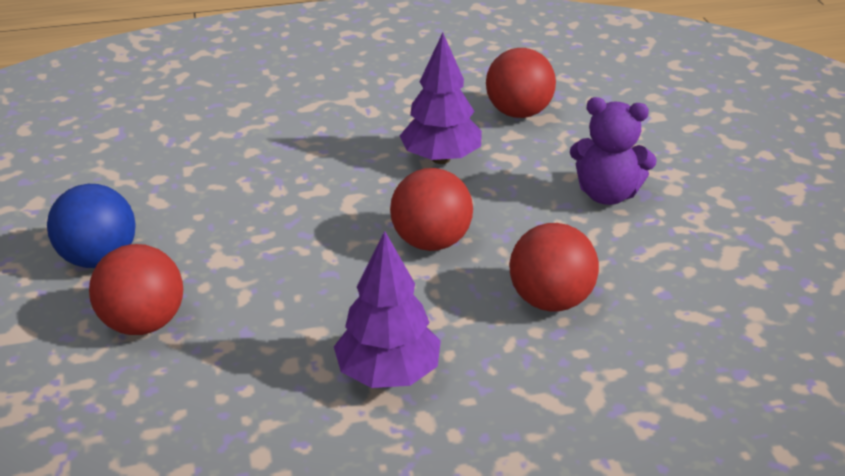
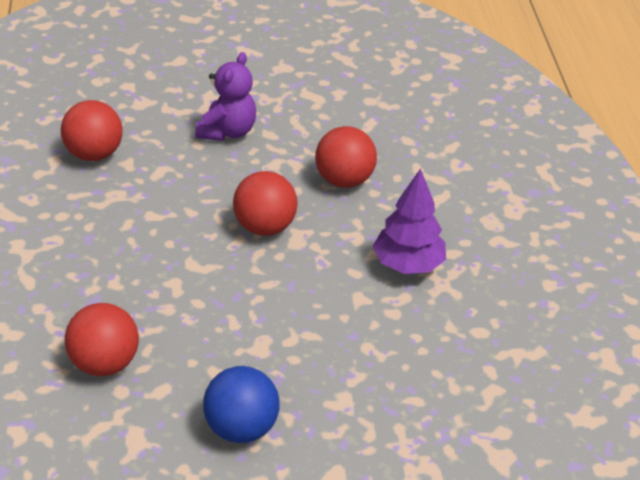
camera: 85 degrees left, 5 degrees up
red ball [89,244,183,335] -> red ball moved to [65,303,139,376]
purple tree [400,33,482,164] -> none

